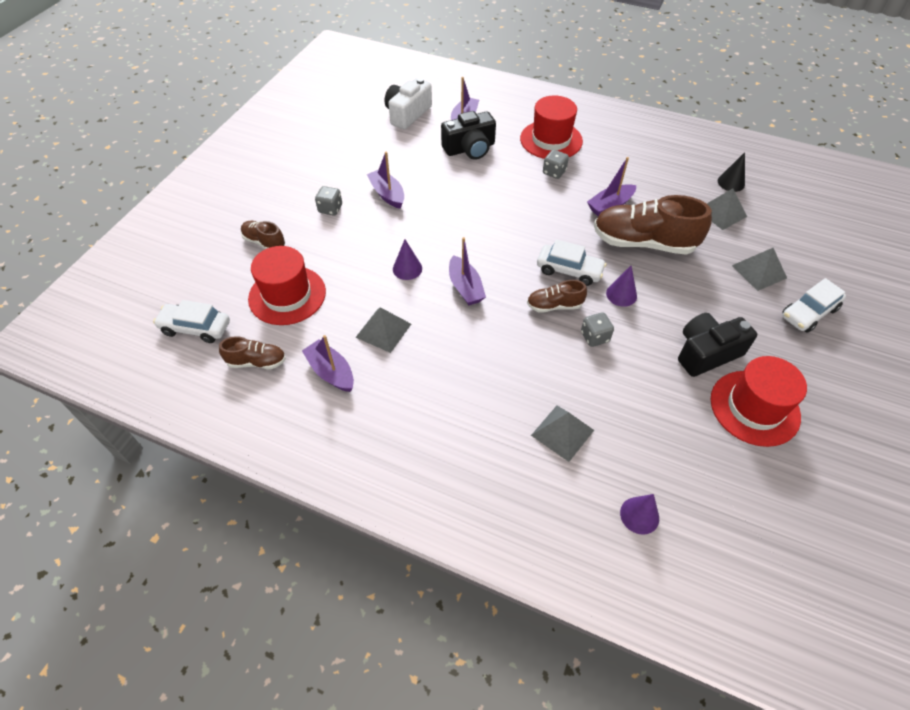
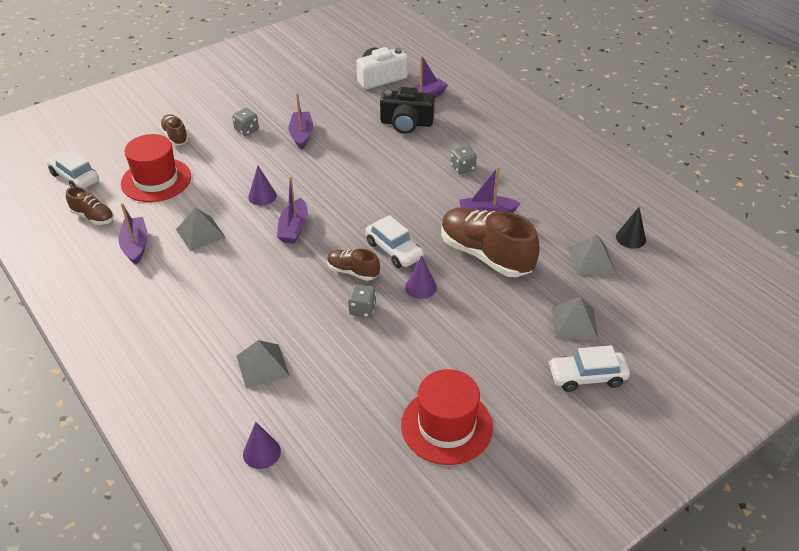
camera: 30 degrees right, 10 degrees down
red hat [520,95,583,159] -> none
black camera [678,313,757,377] -> none

